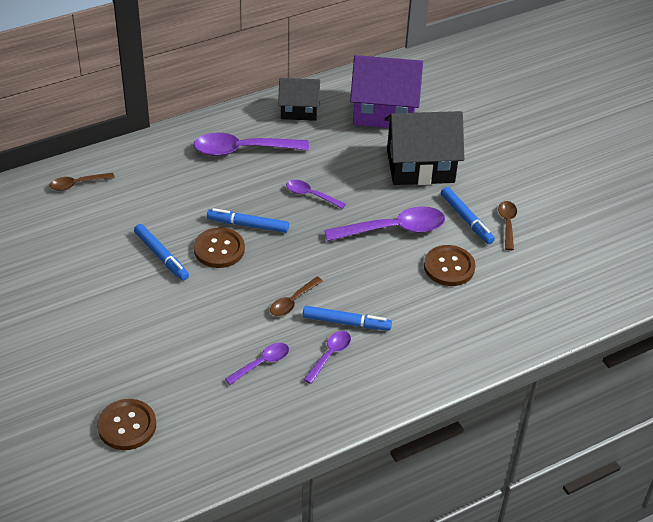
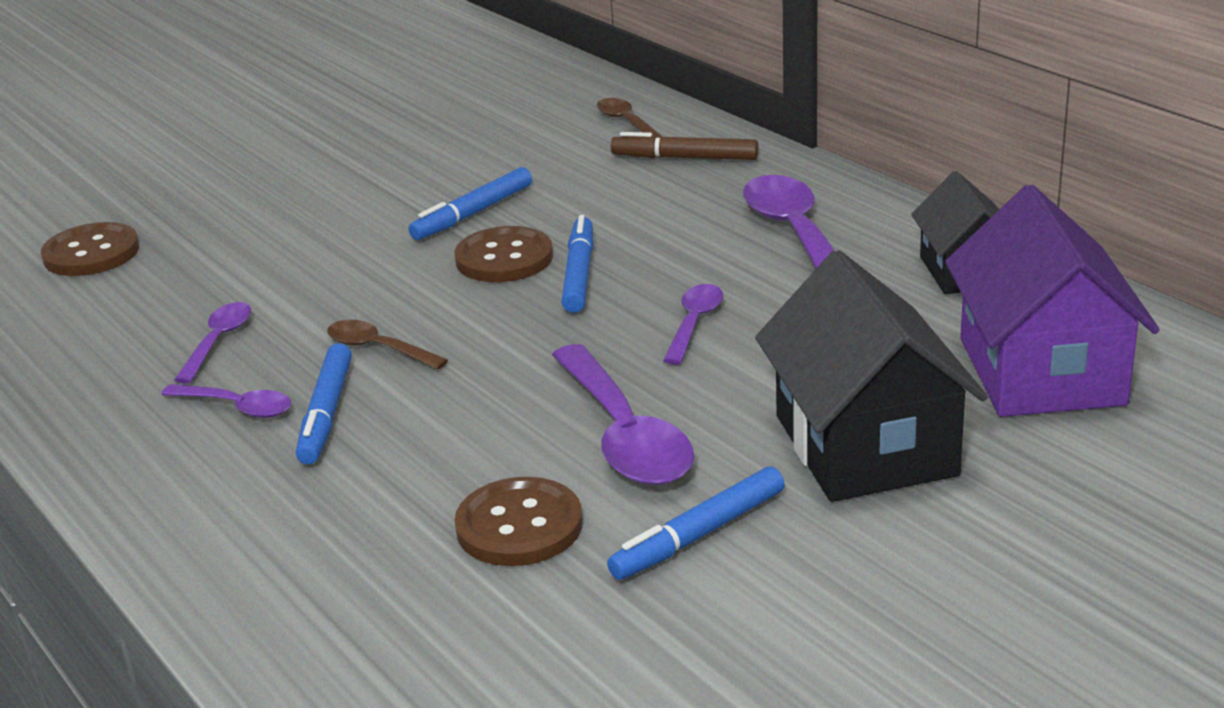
camera: 85 degrees right, 15 degrees down
purple spoon [225,343,289,385] -> purple spoon turned 120 degrees counterclockwise [174,302,251,383]
brown spoon [498,201,517,250] -> none
none -> brown marker [611,132,758,160]

